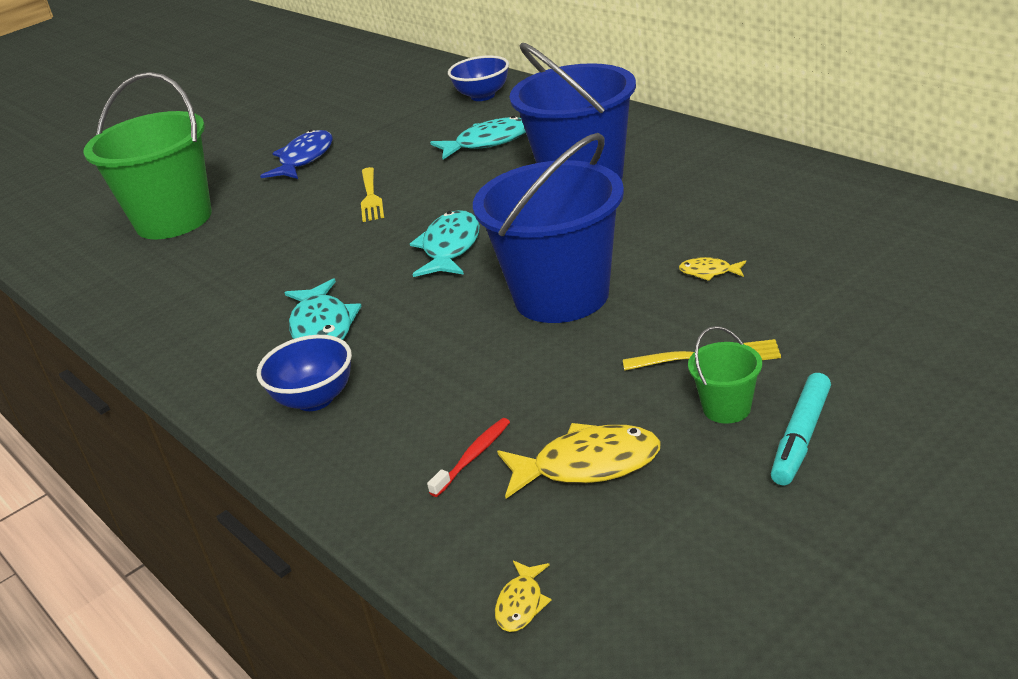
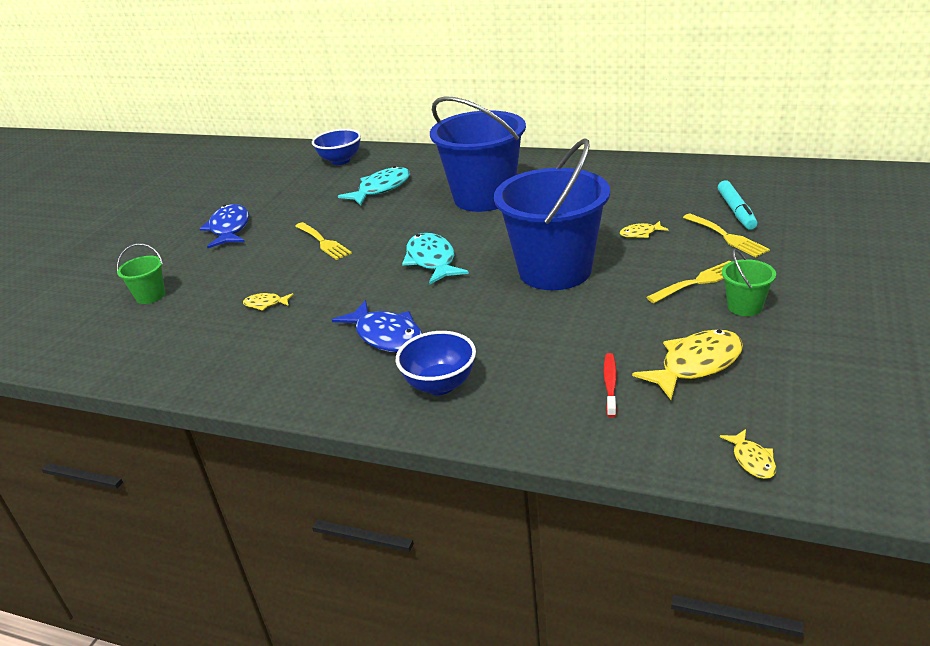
camera: 30 degrees left, 0 degrees up
green bucket [84,72,212,239] -> green bucket [117,243,165,304], size x0.41
turquoise fish [284,278,361,340] -> blue fish [332,300,422,352]
turquoise marker [771,373,831,485] -> turquoise marker moved to [718,180,757,230]
none -> yellow fish [243,293,294,311]
none -> yellow fork [683,213,770,257]

